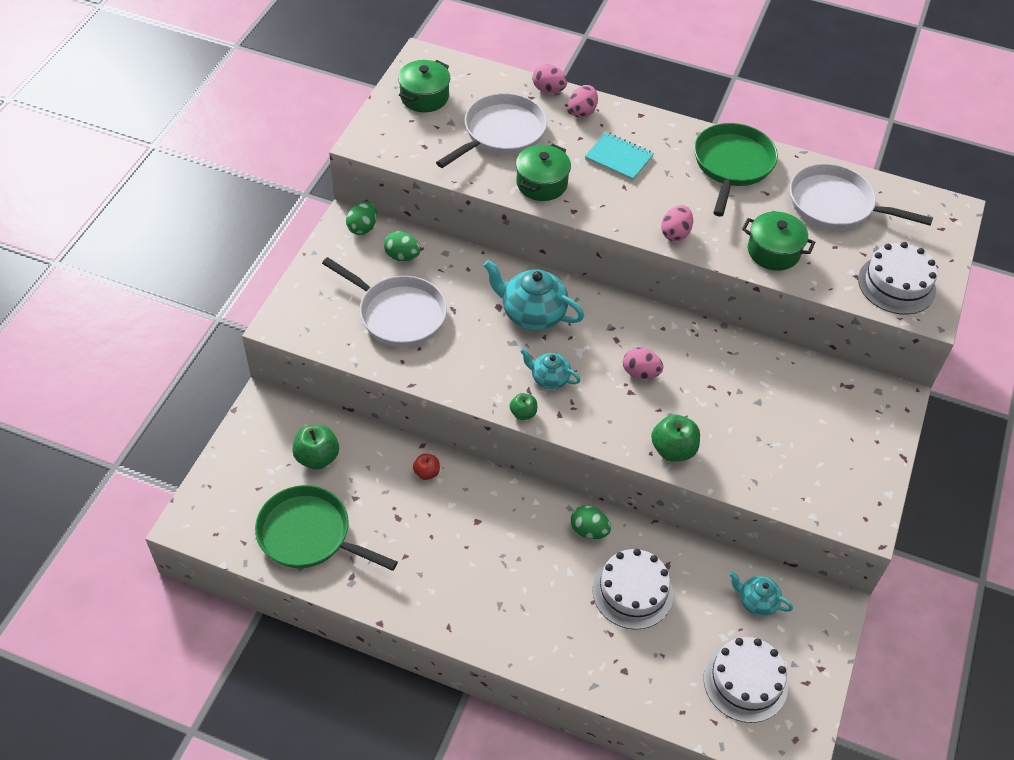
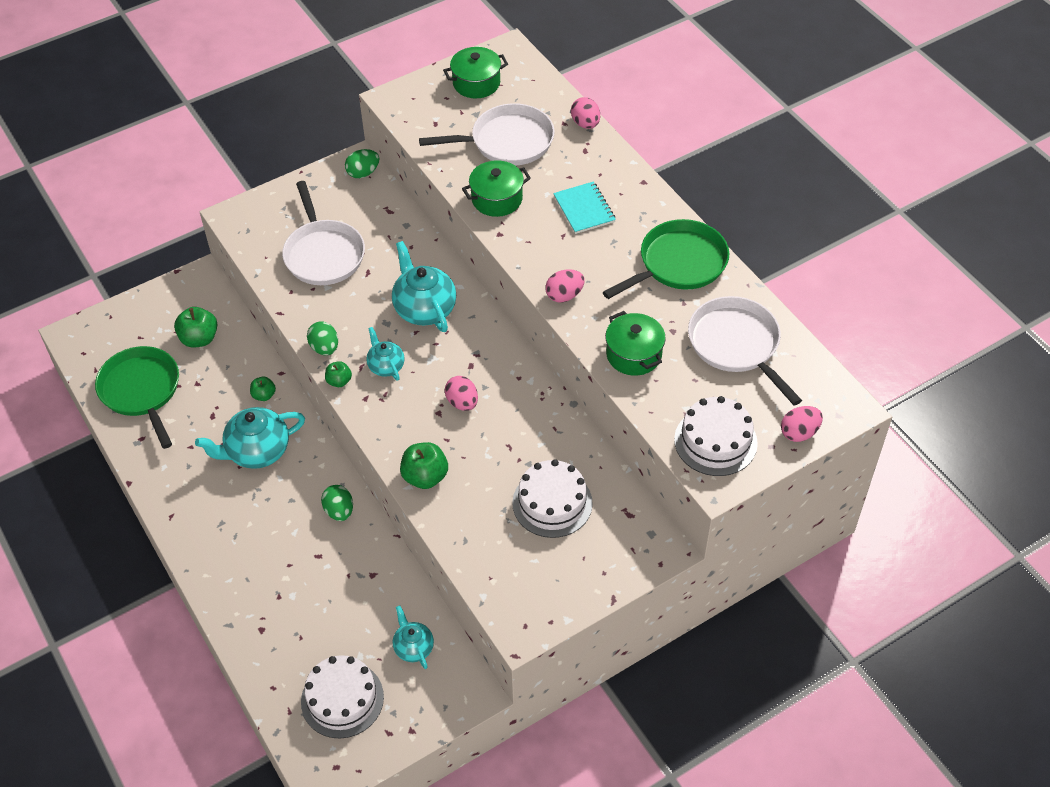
camera: 40 degrees right, 0 degrees up
green egg [384,231,420,261] -> green egg moved to [307,321,338,356]
red apple [413,454,440,480] -> green apple [250,377,276,401]
pink egg [568,85,598,118] -> pink egg moved to [781,406,823,442]
white cake [593,549,673,630] -> white cake moved to [512,459,593,538]
none -> turquoise teapot [195,407,305,469]

